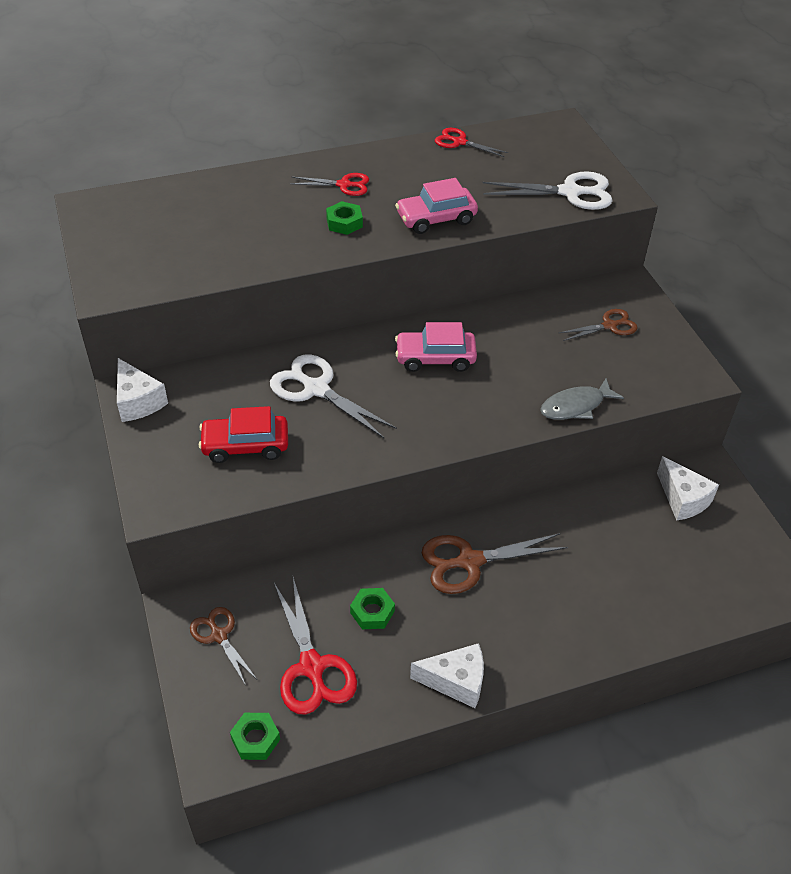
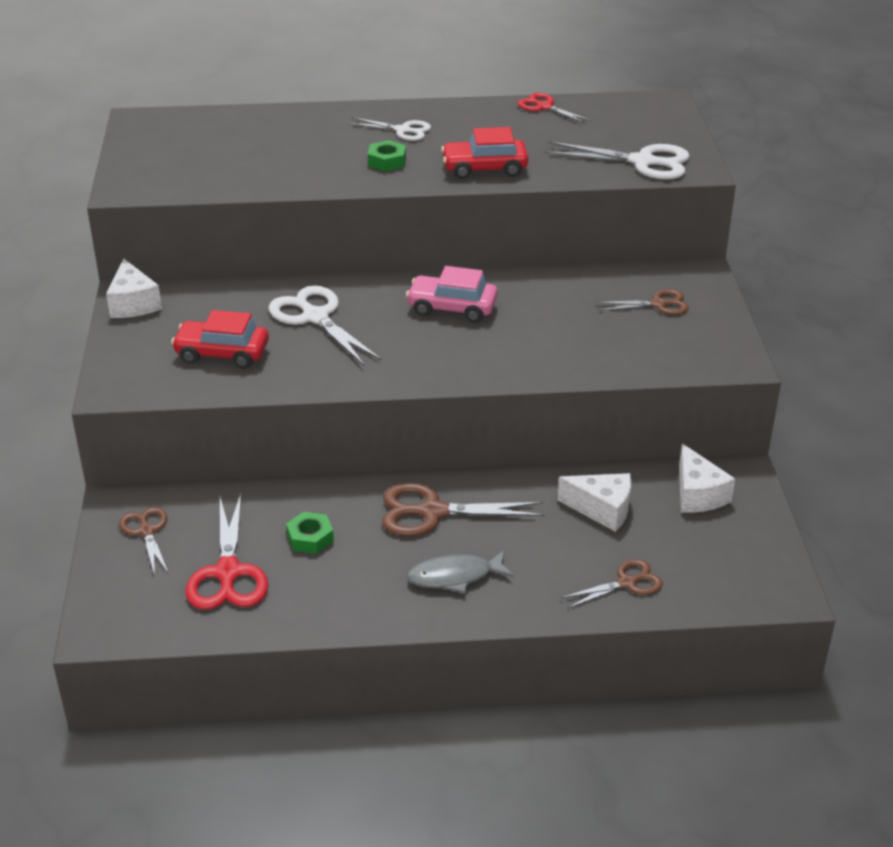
camera: 15 degrees right, 10 degrees down
green nut [230,713,280,760] -> none
red scissors [290,173,369,196] -> white scissors [347,117,431,141]
pink car [395,178,478,234] -> red car [441,127,529,179]
white cheese [410,643,484,708] -> white cheese moved to [557,473,631,532]
grey fish [540,378,624,420] -> grey fish moved to [407,550,514,593]
none -> brown scissors [561,559,663,608]

